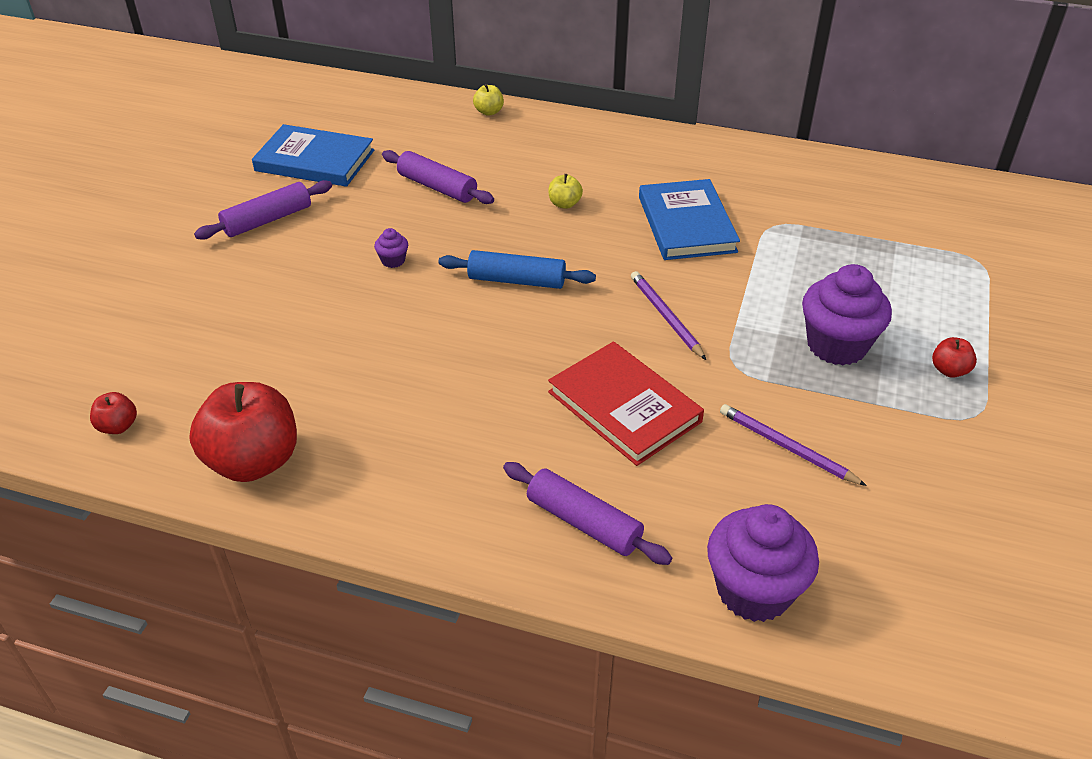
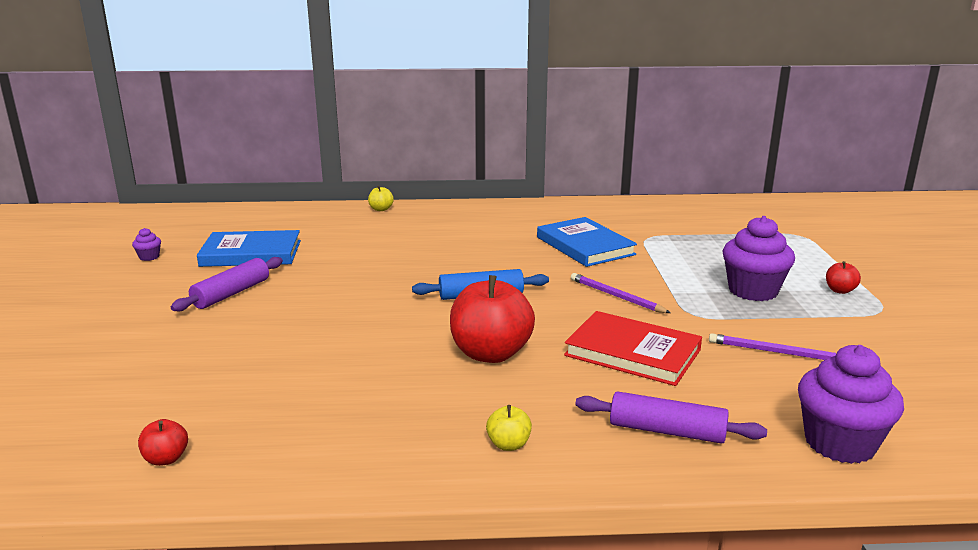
camera: 20 degrees left, 20 degrees down
red apple [189,382,297,482] -> red apple moved to [450,275,535,363]
purple cupcake [374,228,408,268] -> purple cupcake moved to [132,228,161,261]
purple rolling pin [382,150,494,204] -> none
yellow apple [549,174,583,209] -> yellow apple moved to [486,405,532,451]

